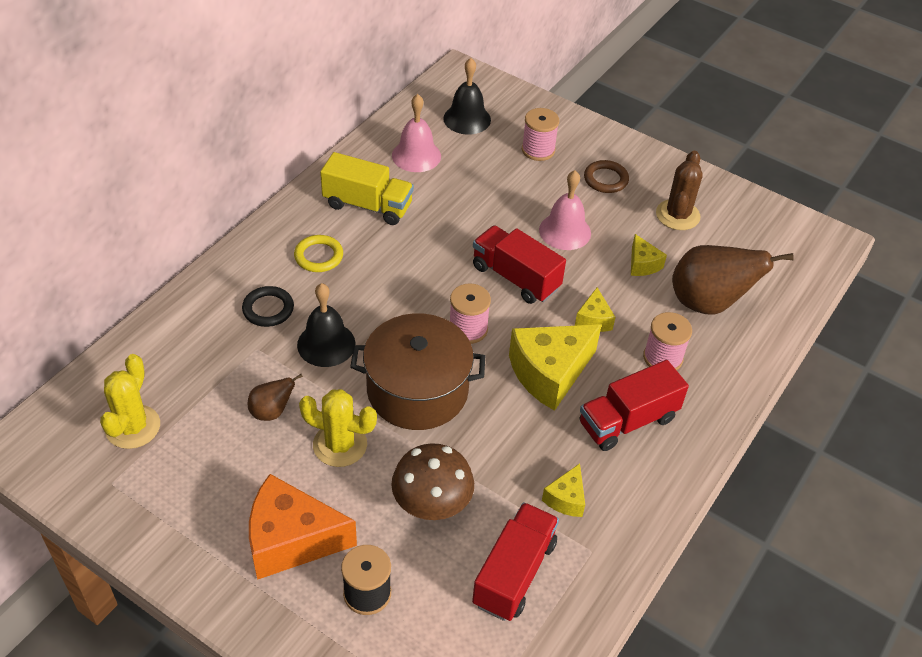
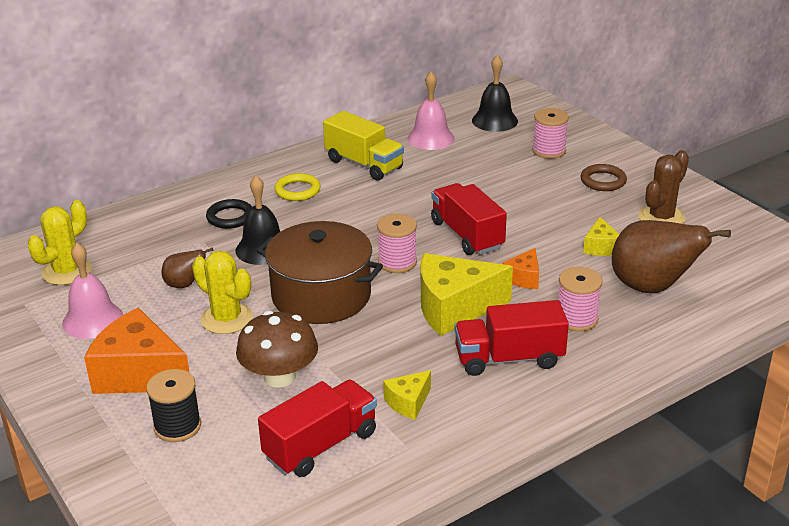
camera: 25 degrees right, 15 degrees down
pink bell [539,170,591,250] -> pink bell moved to [62,243,123,339]
yellow cheese [575,287,615,332] -> orange cheese [503,248,539,289]

